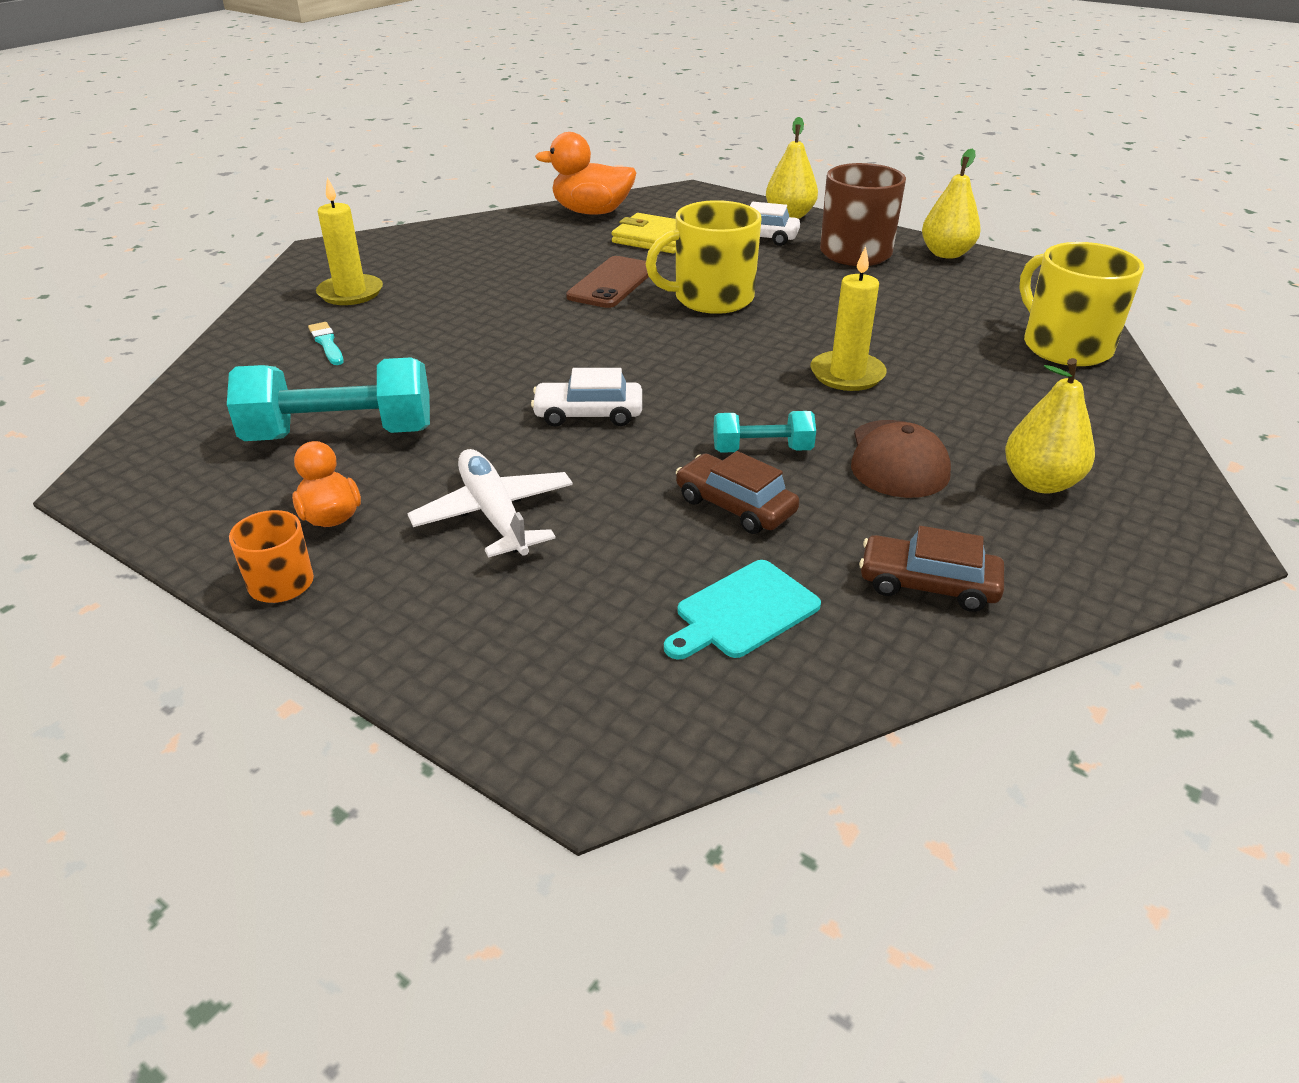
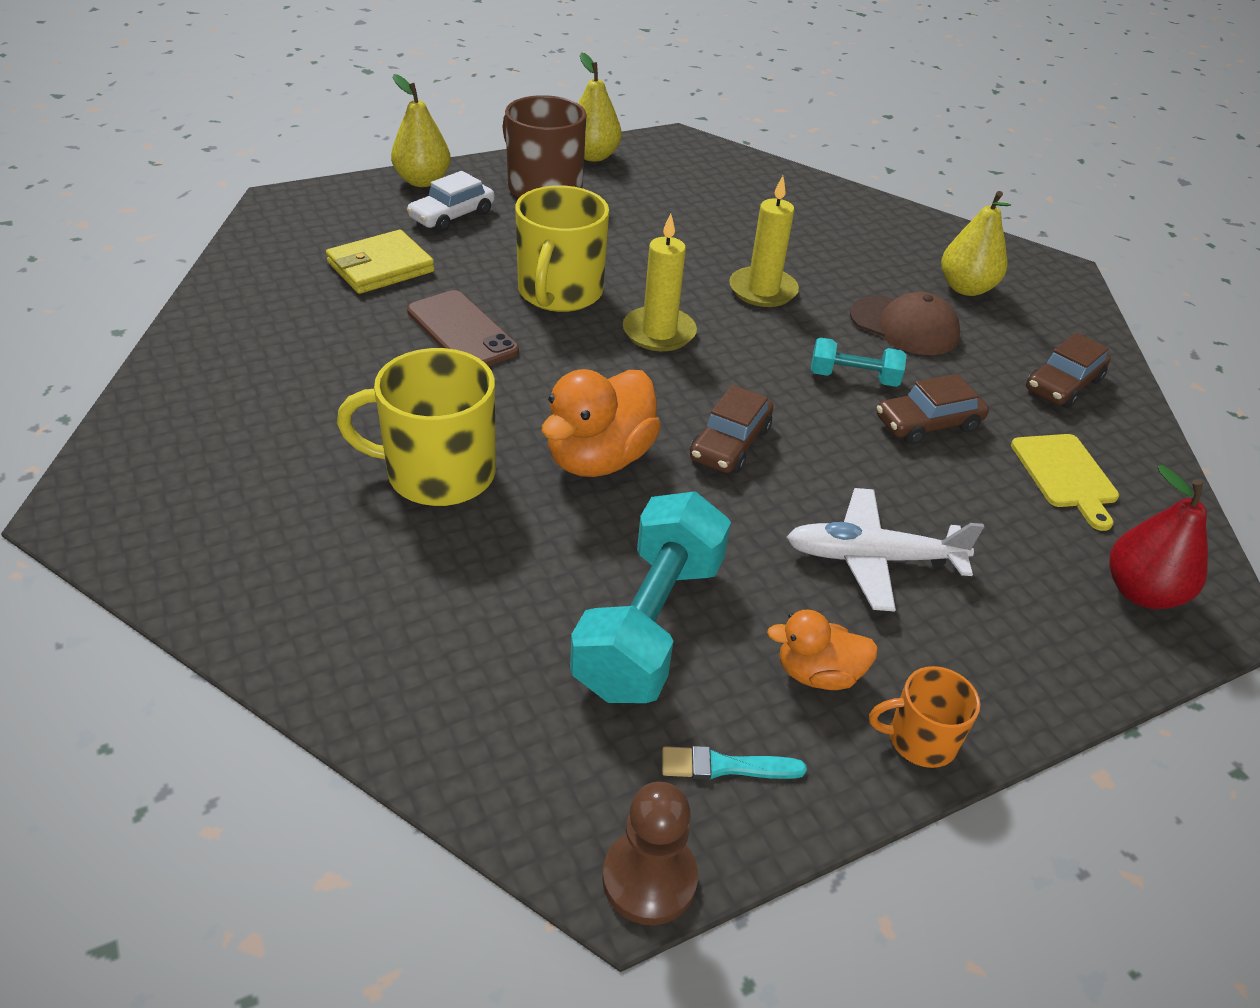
camera: 65 degrees left, 5 degrees up
turquoise brush [308,322,344,365] -> turquoise brush moved to [662,746,807,779]
yellow candle [316,177,383,305] -> yellow candle moved to [623,213,697,351]
white car [531,368,642,427] -> brown car [690,385,773,473]
orange duck [535,132,636,215] -> orange duck moved to [542,369,661,477]
turquoise cutting board [664,560,821,660] -> yellow cutting board [1011,434,1119,531]
turquoise dumbbell [713,411,816,453] -> turquoise dumbbell turned 75 degrees clockwise [811,337,907,387]
yellow mug [1019,242,1144,366] -> yellow mug moved to [337,348,496,506]
none -> brown pawn [602,782,698,925]
none -> red pear [1109,465,1208,609]

